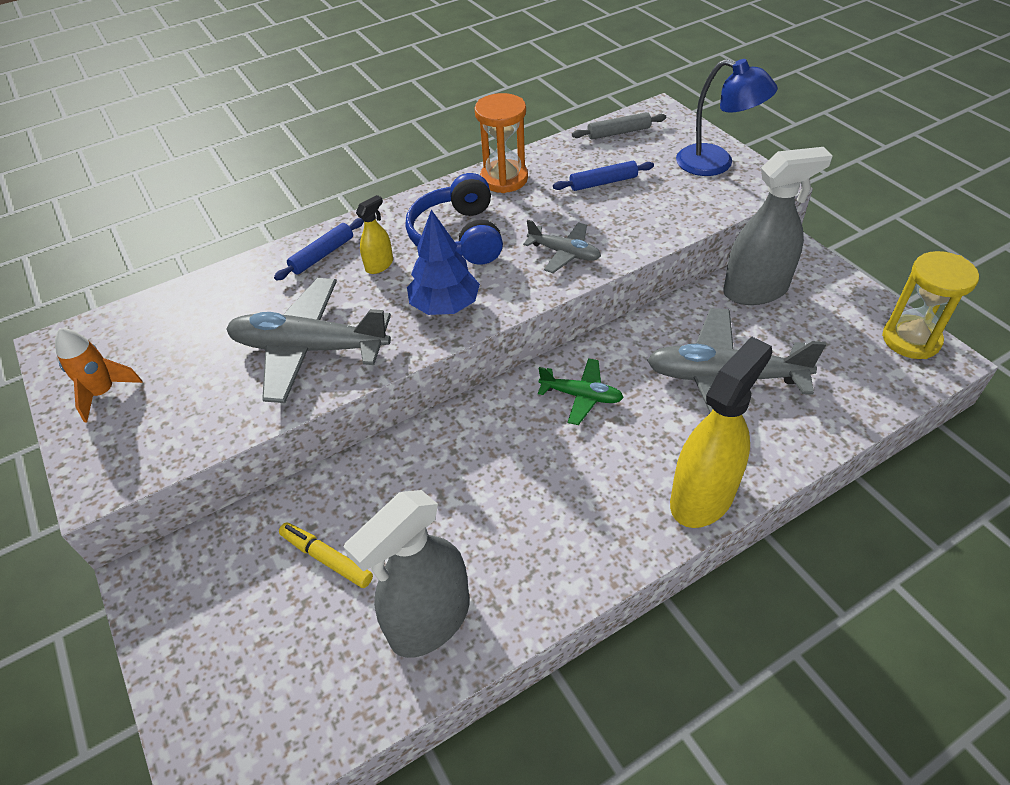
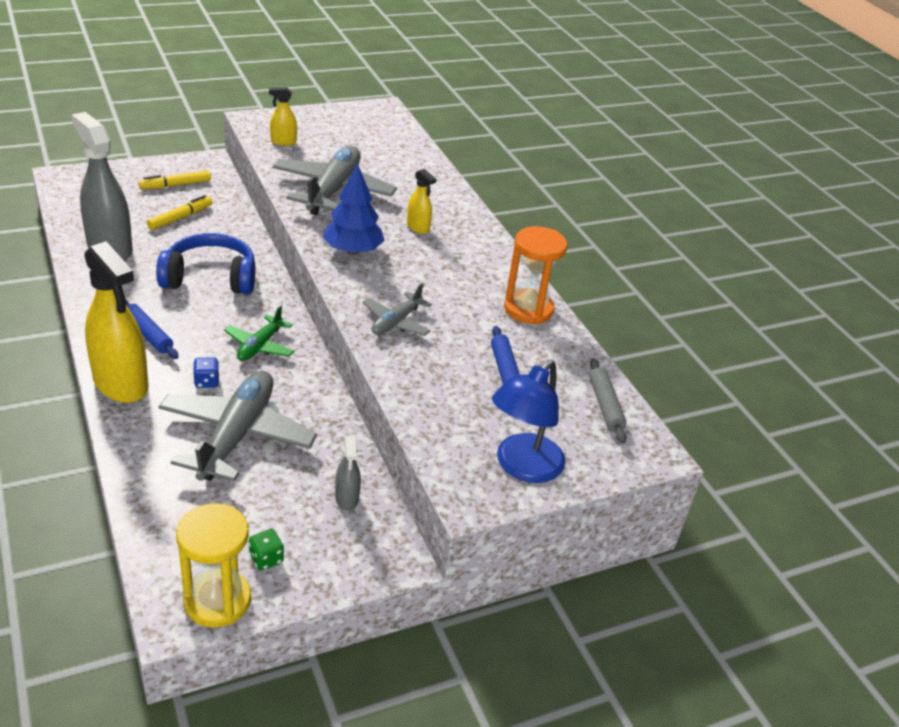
camera: 90 degrees right, 10 degrees down
orange rocket [55,328,143,422] -> none
blue rolling pin [274,218,364,281] -> blue rolling pin moved to [125,300,179,359]
blue headphones [406,173,503,265] -> blue headphones moved to [156,233,255,294]
grey spray bottle [723,147,833,305] -> grey spray bottle [335,436,361,510], size x0.47
none -> yellow marker [139,170,211,190]
none -> blue dice [193,357,219,388]
none -> green dice [249,529,284,570]
none -> yellow spray bottle [269,87,297,146]

